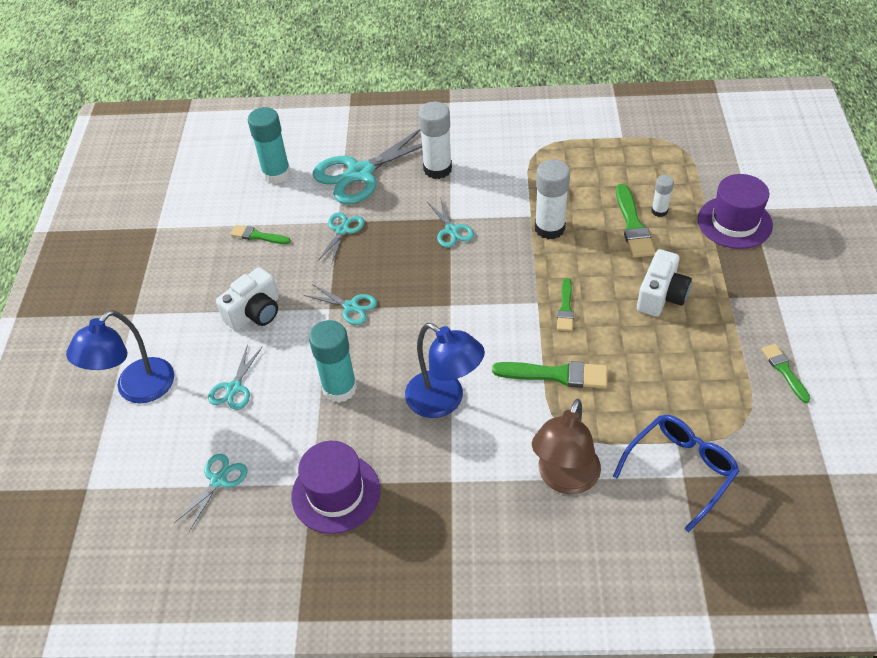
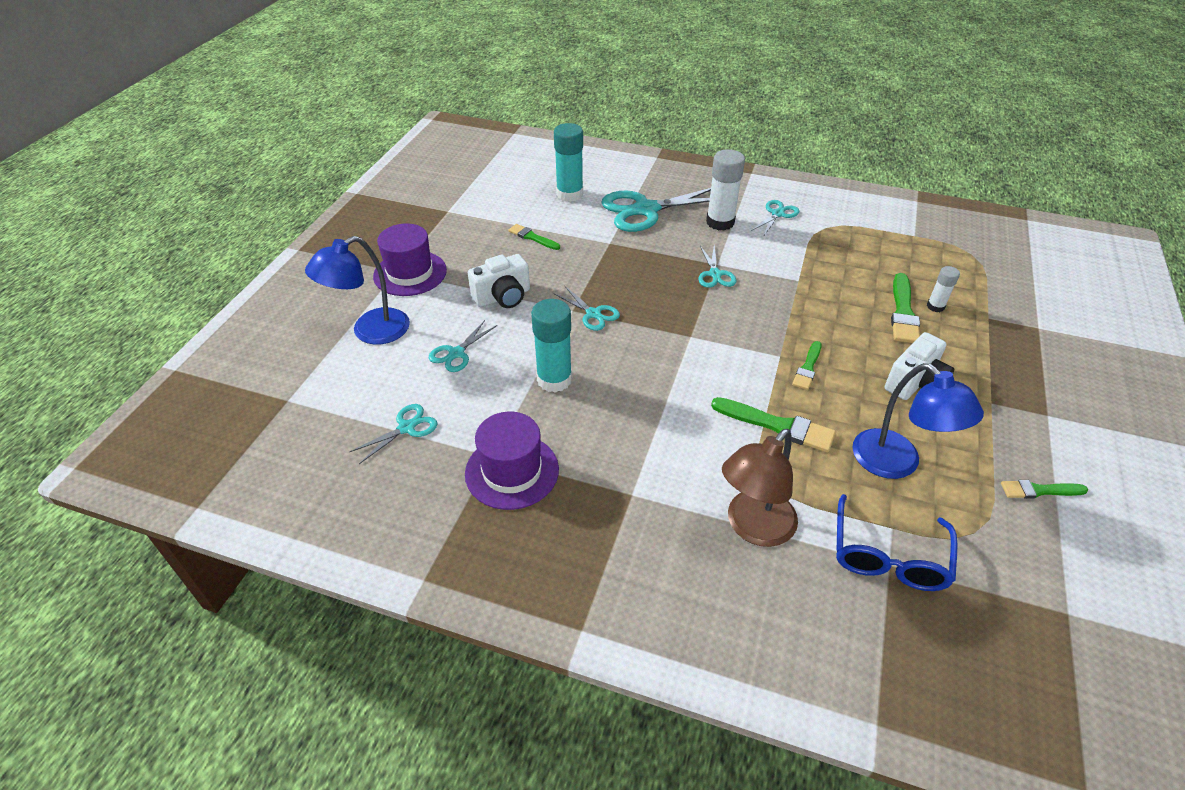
camera: 15 degrees right, 5 degrees down
turquoise scissors [317,212,364,265] -> turquoise scissors moved to [751,200,799,237]
blue lamp [405,323,485,418] -> blue lamp moved to [852,363,984,479]
white glue stick [535,159,570,239] -> none
blue glasses [613,415,739,532] -> blue glasses turned 135 degrees clockwise [836,494,958,591]
purple hat [698,174,773,249] -> purple hat moved to [373,224,447,296]
green brush [762,344,811,403] -> green brush turned 90 degrees counterclockwise [1001,480,1088,499]

